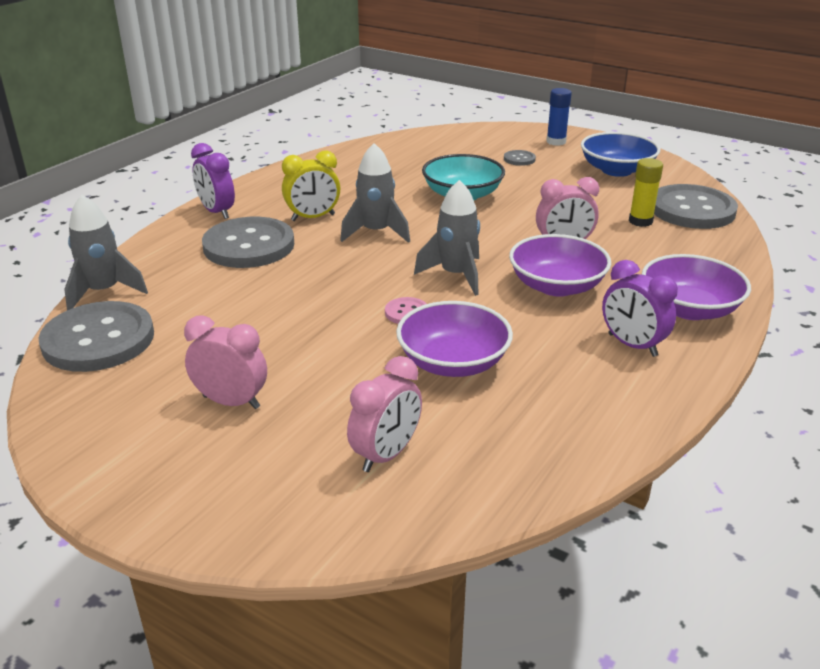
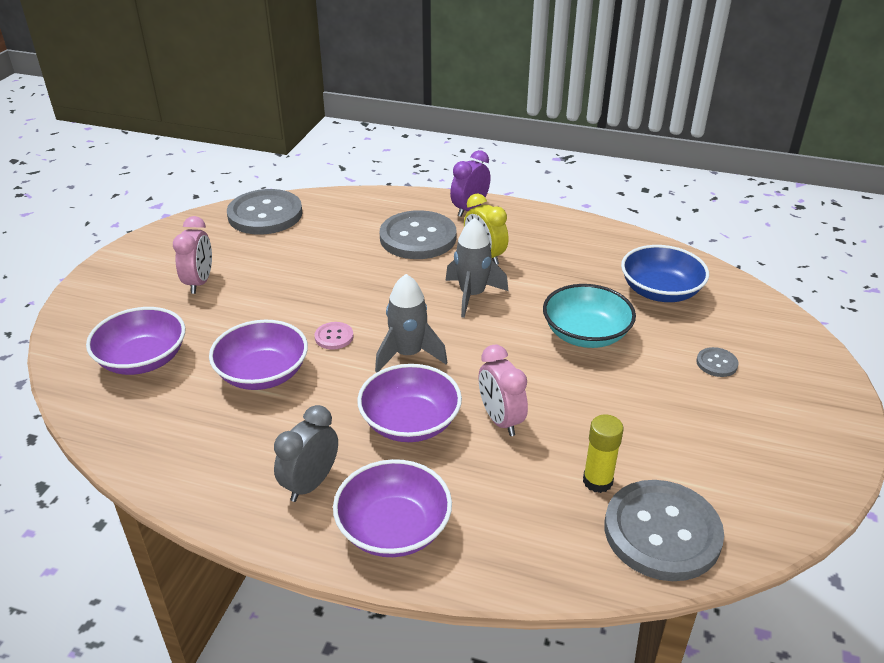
camera: 75 degrees right, 5 degrees up
grey rocket [64,195,148,310] -> none
pink clock [347,356,422,472] -> purple bowl [86,307,185,375]
blue glue stick [546,88,572,146] -> none
blue bowl [581,132,660,177] -> blue bowl moved to [621,245,709,302]
purple clock [602,260,678,357] -> grey clock [274,405,338,502]

